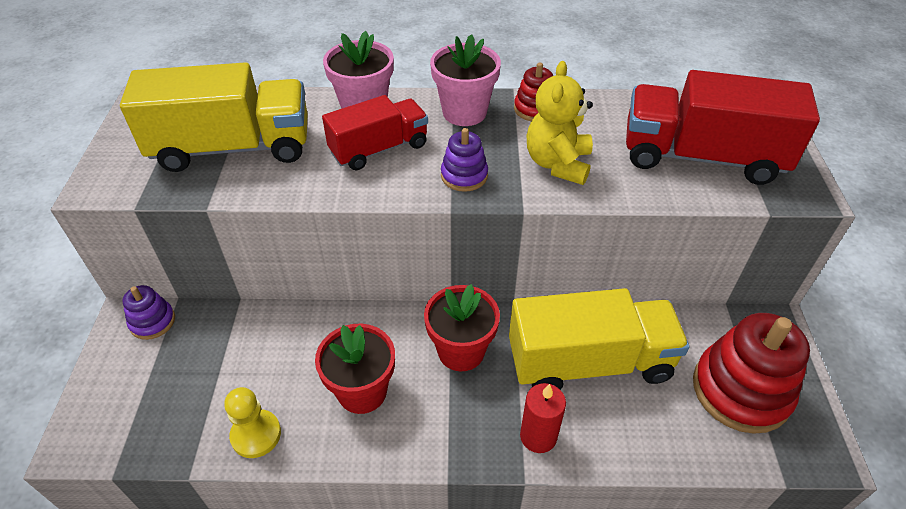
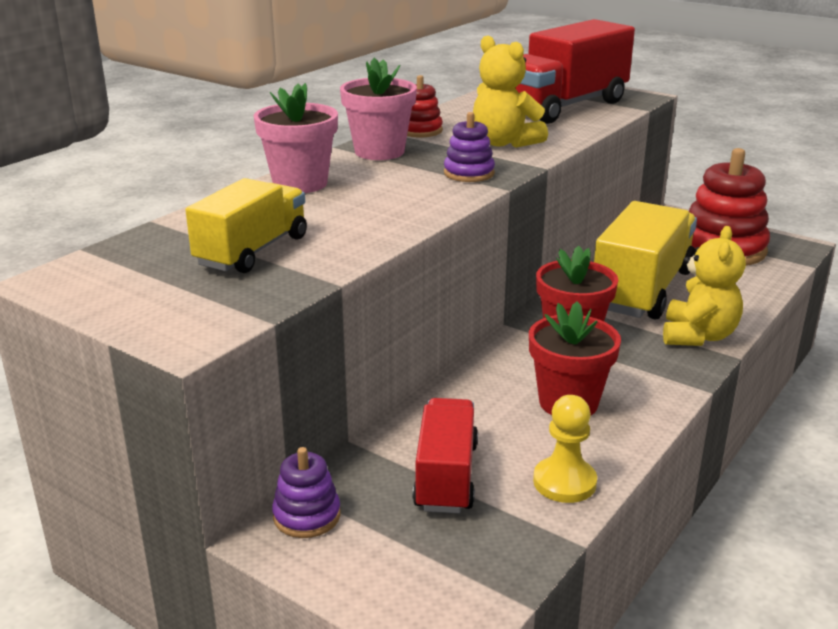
camera: 55 degrees left, 20 degrees down
yellow truck [120,62,308,172] -> yellow truck [185,178,307,273], size x0.62
red truck [322,95,428,170] -> red truck moved to [412,398,478,513]
red candle [520,383,566,453] -> yellow teddy bear [663,226,746,346]

